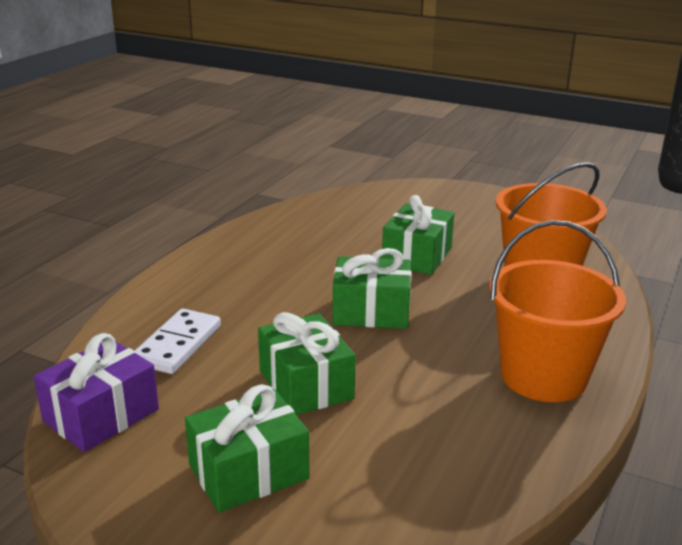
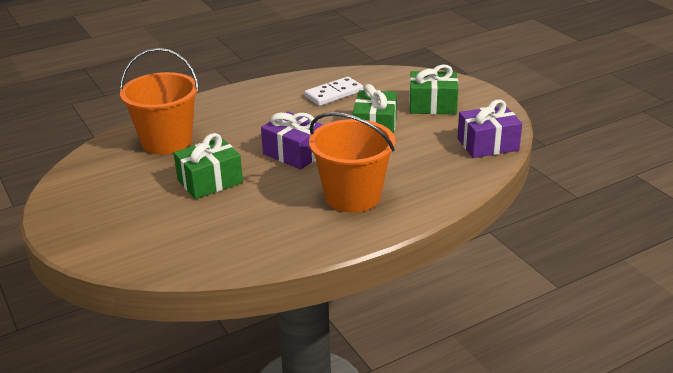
camera: 145 degrees left, 5 degrees up
white domino [135,309,221,374] -> white domino moved to [304,77,363,106]
green gift [333,248,411,329] -> purple gift [261,112,323,170]
orange bucket [489,220,626,402] -> orange bucket moved to [309,112,396,213]

